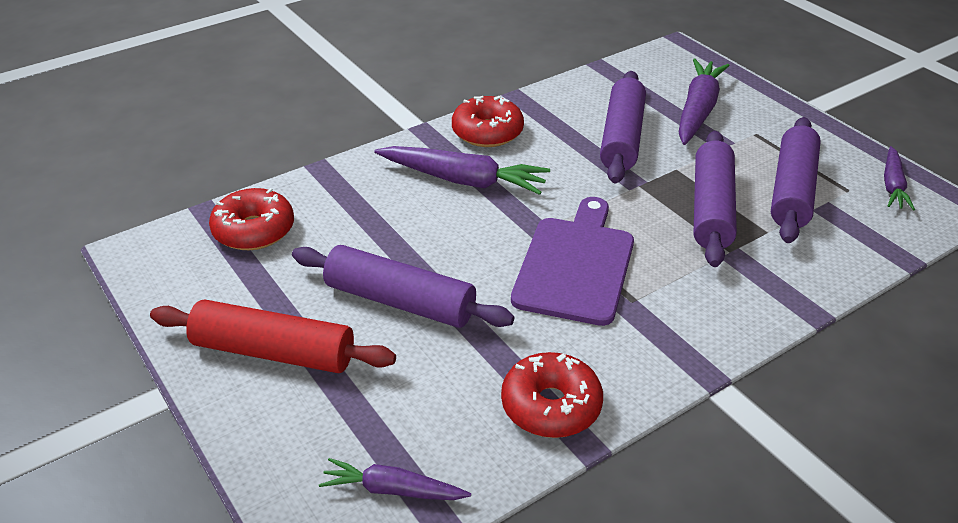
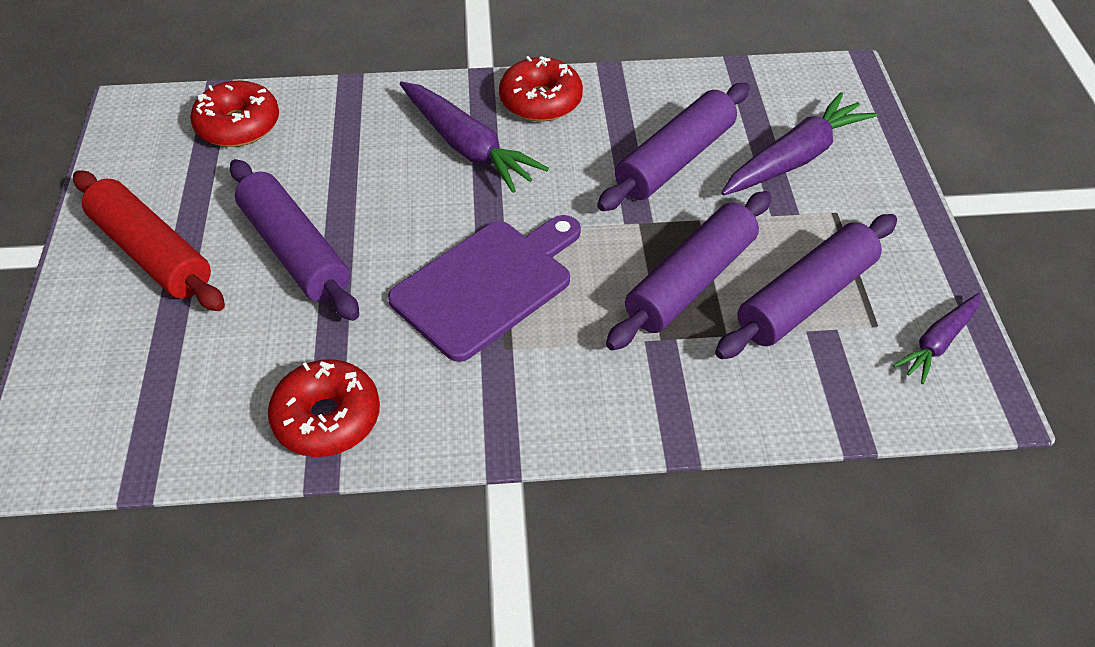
camera: 30 degrees right, 10 degrees up
purple carrot [319,458,471,500] -> none

